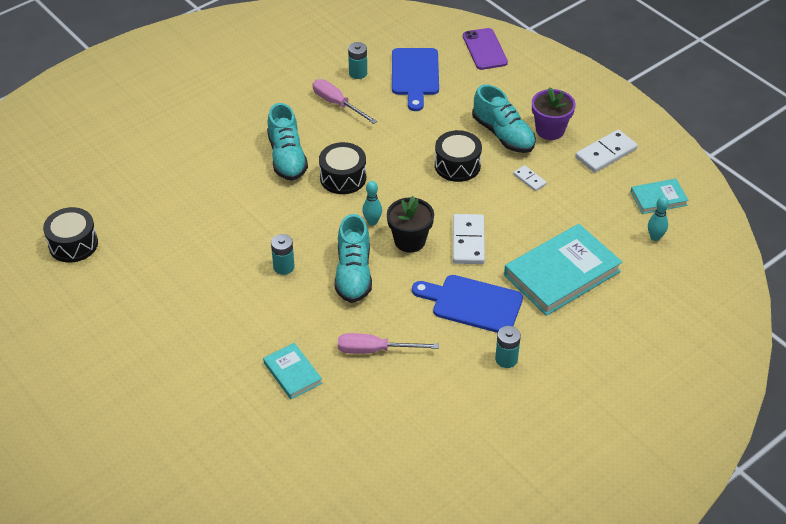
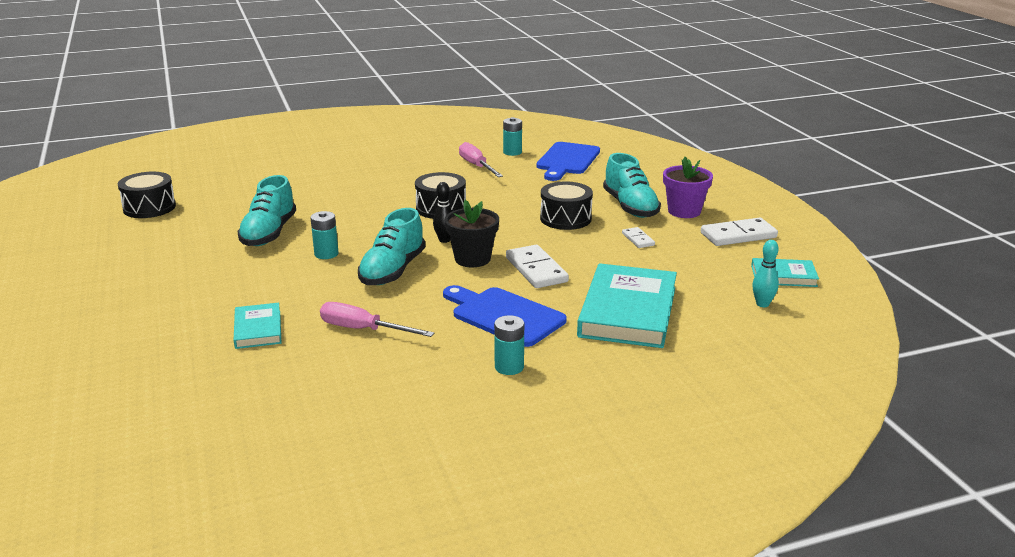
camera: 20 degrees right, 20 degrees down
turquoise shoe [267,103,308,181] -> turquoise shoe moved to [237,175,296,246]
turquoise bowling pin [362,181,382,226] -> black bowling pin [433,182,452,243]
white domino [453,214,485,264] -> white domino turned 45 degrees counterclockwise [506,245,569,288]
purple phone [463,28,508,70] -> none
turquoise book [504,224,622,316] -> turquoise book turned 60 degrees counterclockwise [577,263,677,348]

